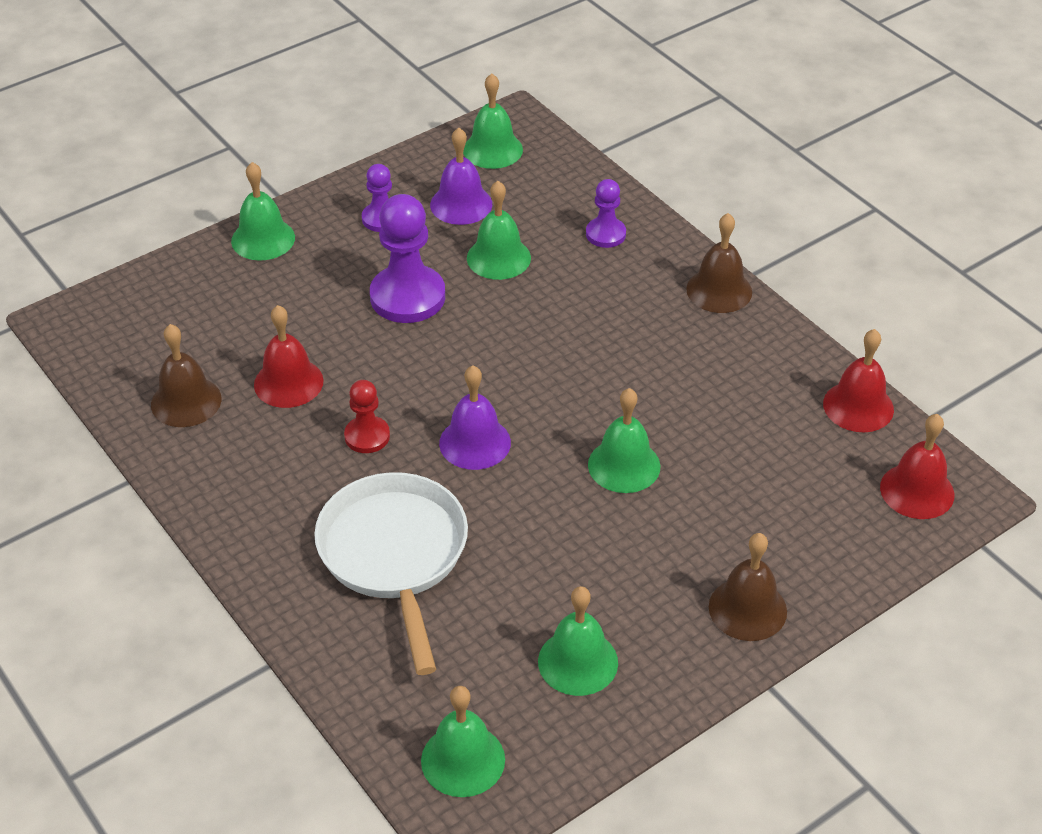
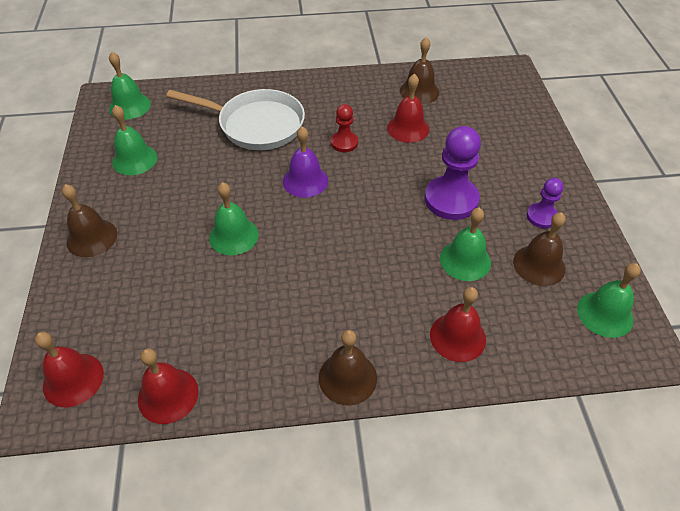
camera: 120 degrees right, 5 degrees up
green bell [231,162,295,261] -> none
purple bell [430,128,492,225] -> brown bell [513,212,566,286]
purple pawn [586,179,626,248] -> red bell [430,287,486,362]

